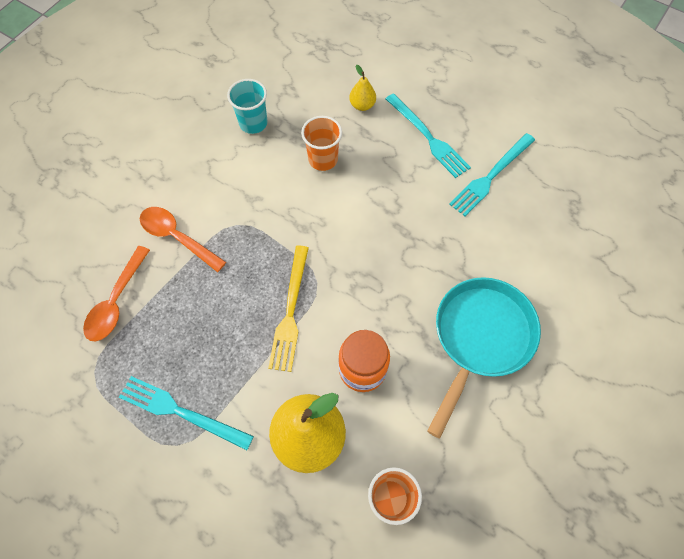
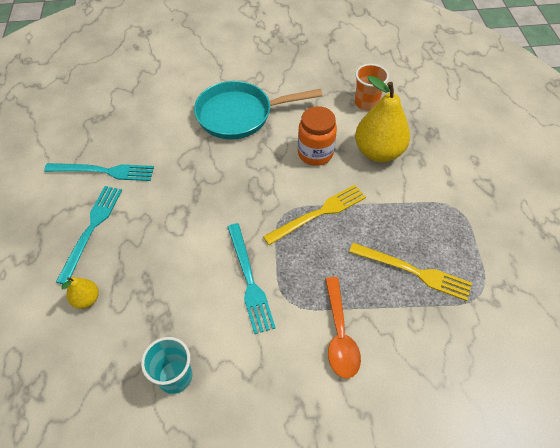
camera: 130 degrees left, 10 degrees down
orange spoon [83,246,150,342] -> none
turquoise fork [119,376,254,450] -> turquoise fork moved to [227,223,276,334]
orange cup [301,116,342,171] -> none
none -> yellow fork [349,243,472,301]

